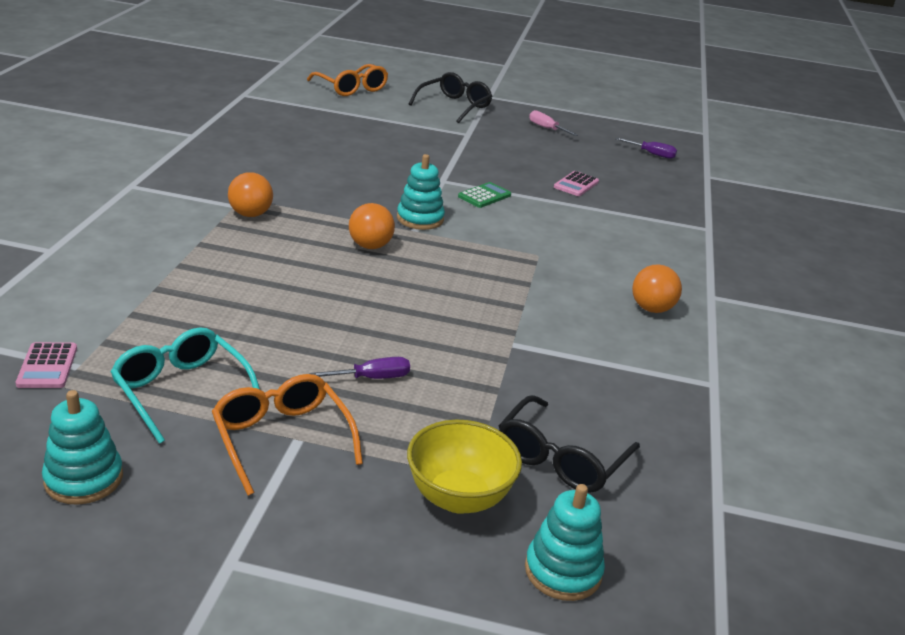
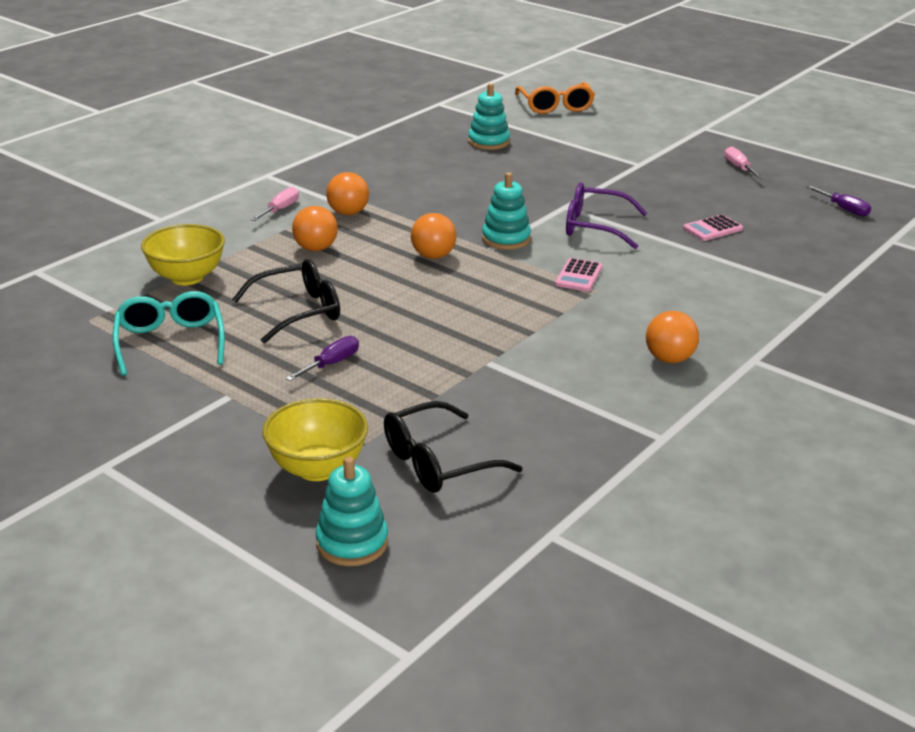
camera: 30 degrees right, 0 degrees up
pink calculator [16,342,77,388] -> pink calculator moved to [555,258,602,292]
turquoise stacking toy [42,390,123,505] -> turquoise stacking toy moved to [468,83,510,150]
orange glasses [212,374,363,496] -> none
purple screwdriver [309,357,410,379] -> purple screwdriver turned 60 degrees counterclockwise [286,336,359,381]
black glasses [409,72,493,123] -> black glasses moved to [232,259,340,344]
green calculator [458,182,511,208] -> purple glasses [566,183,647,249]
none -> yellow bowl [141,224,225,285]
none -> pink screwdriver [250,187,299,221]
none -> orange ball [292,206,338,251]

